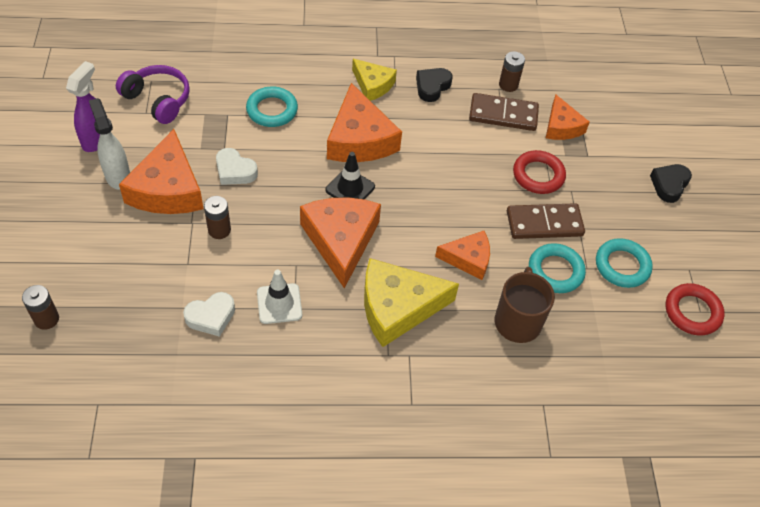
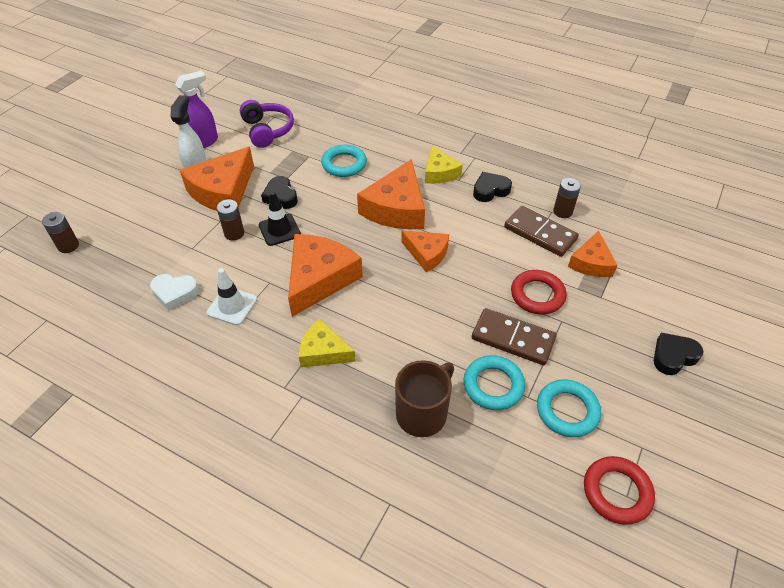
camera: 35 degrees right, 5 degrees down
white heart [216,148,258,185] -> black heart [261,176,298,209]
black traffic cone [325,152,375,199] -> black traffic cone moved to [259,191,301,246]
yellow cheese [364,258,459,347] -> yellow cheese [299,319,356,368], size x0.59
orange cheese [435,231,490,280] -> orange cheese moved to [401,231,449,272]

